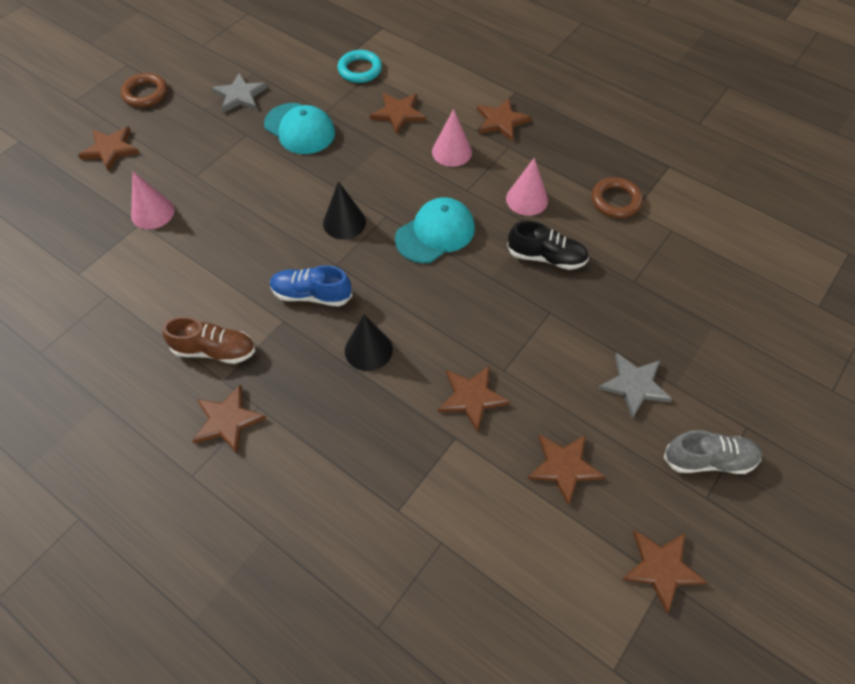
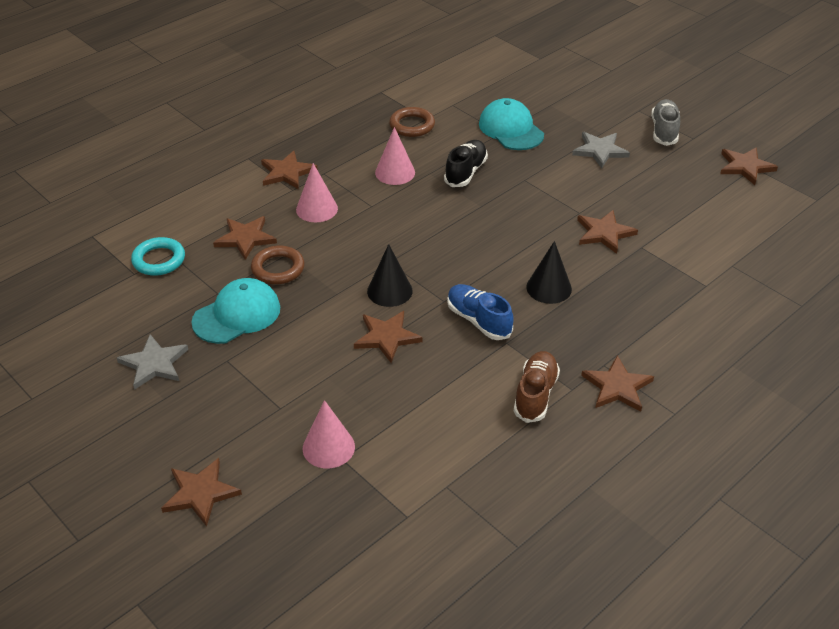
camera: 80 degrees left, 15 degrees down
brown ring [121,73,167,107] -> brown ring moved to [251,246,305,284]
blue shoe [270,265,352,306] -> blue shoe turned 120 degrees clockwise [447,284,514,340]
turquoise cap [395,197,475,263] -> turquoise cap moved to [479,98,544,150]
brown star [527,434,605,506] -> brown star moved to [354,311,423,363]

